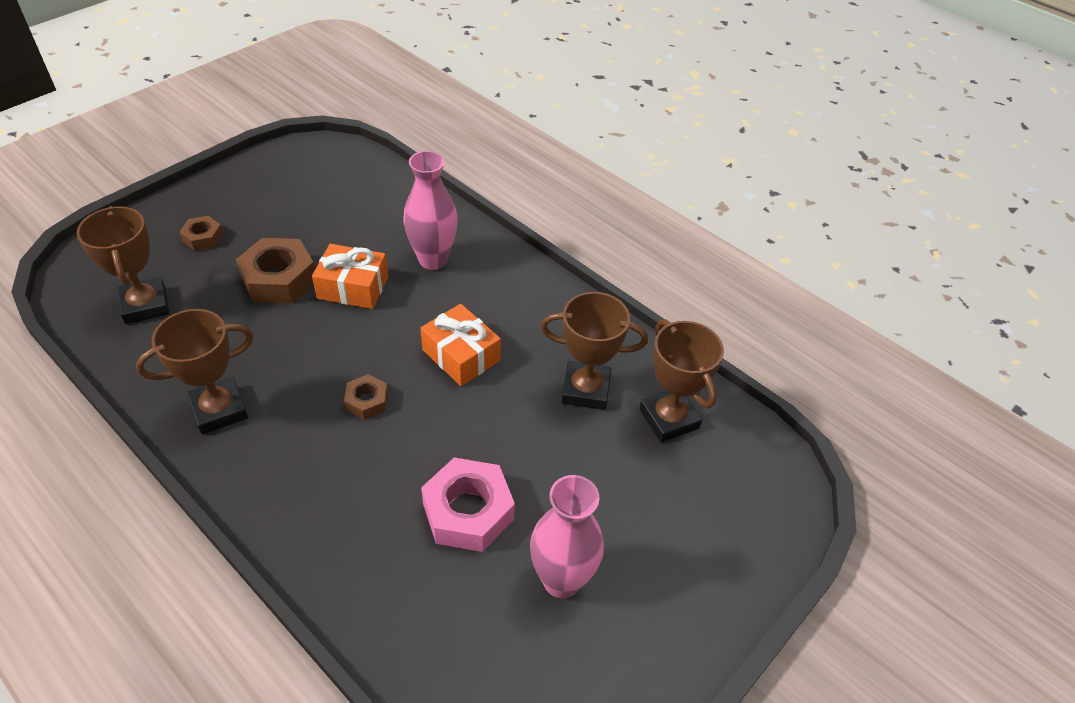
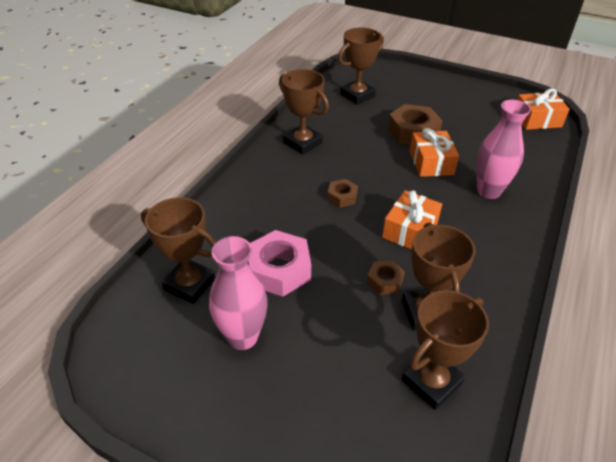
camera: 75 degrees right, 5 degrees down
brown nut [179,216,223,251] -> brown nut moved to [367,260,405,295]
none -> brown trophy [141,197,216,304]
none -> orange gift [517,89,570,130]

